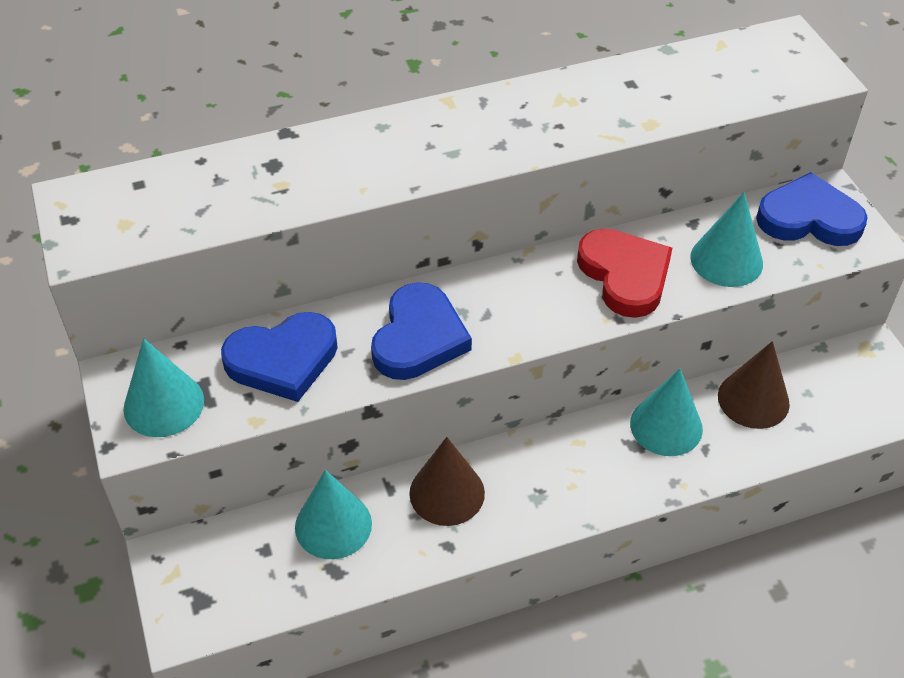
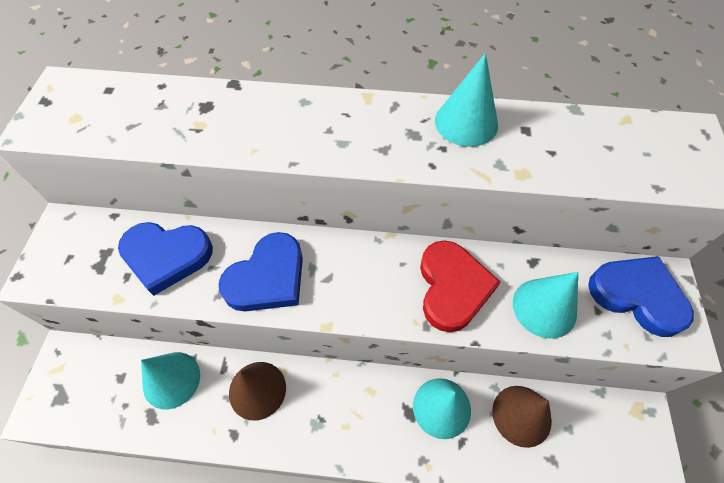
camera: 25 degrees right, 10 degrees up
turquoise cone [123,338,204,437] -> turquoise cone moved to [435,53,498,147]

